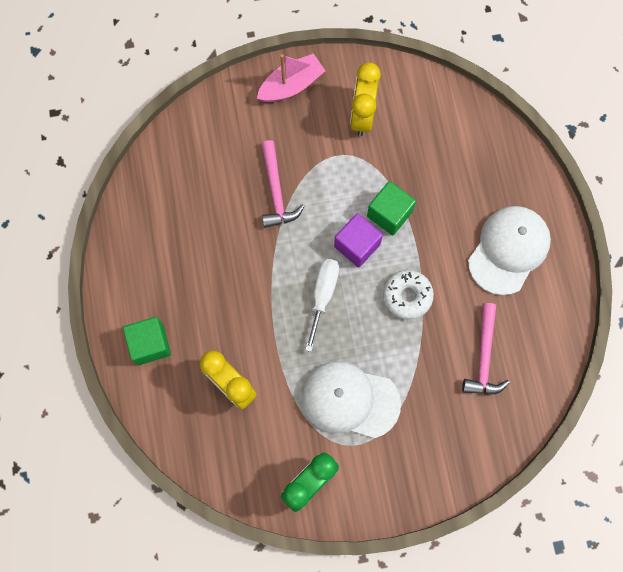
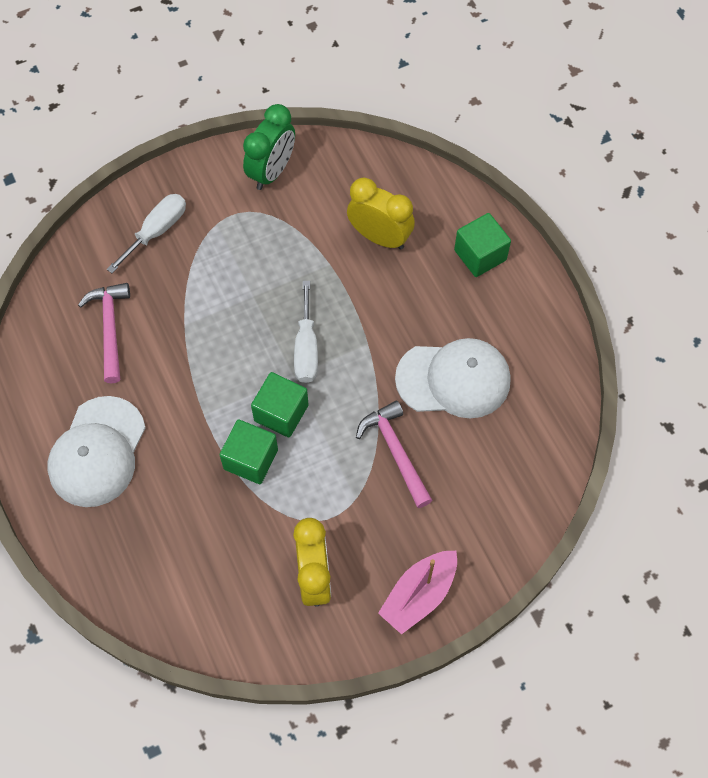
camera: 165 degrees right, 10 degrees down
white cap [302,361,401,438] -> white cap moved to [395,338,511,418]
purple cube [334,213,383,267] -> green cube [251,372,309,437]
white donut [383,270,434,320] -> none
none -> white screwdriver [107,194,186,273]

